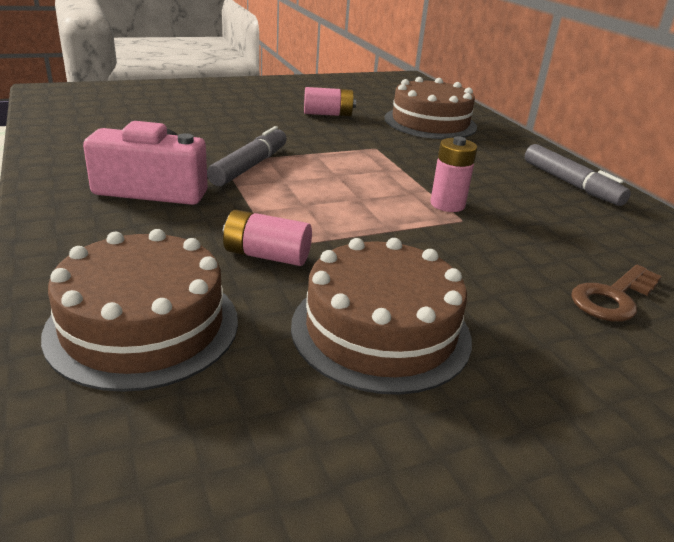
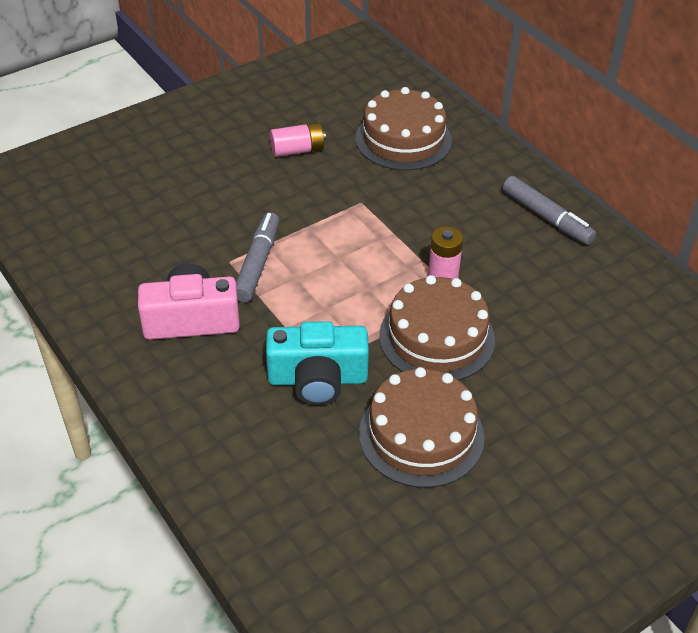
camera: 10 degrees left, 15 degrees up
brown cake [41,229,238,392] -> brown cake moved to [379,275,495,381]
pink battery [223,210,312,266] -> turquoise camera [266,321,369,406]
brown key [571,265,662,322] -> none

